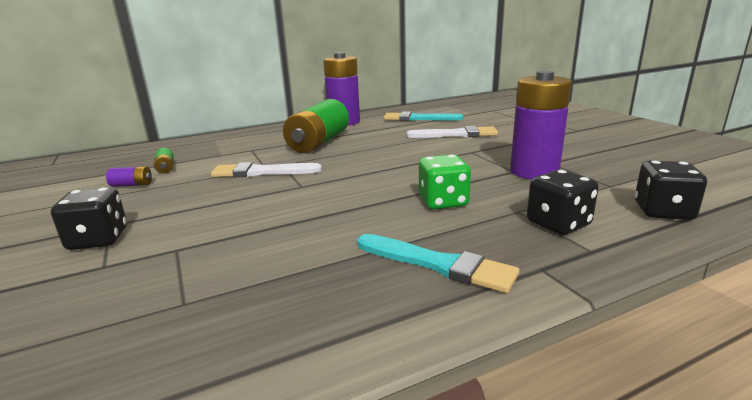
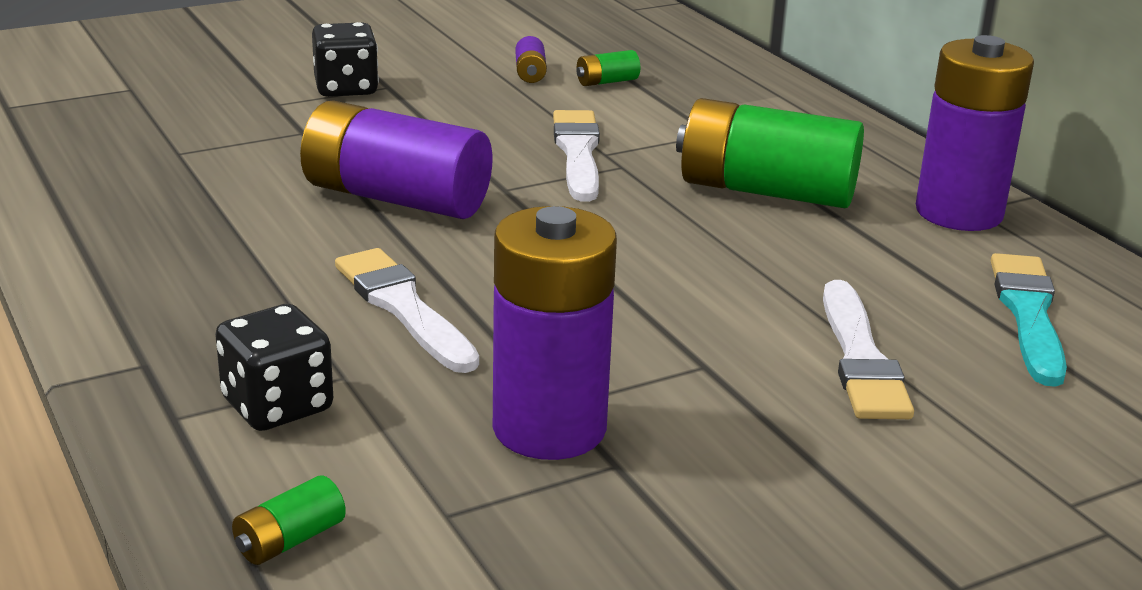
camera: 85 degrees right, 5 degrees up
turquoise brush [357,234,519,293] -> none
green dice [419,155,471,209] -> white brush [335,248,479,373]
black dice [635,161,707,220] -> green battery [232,475,346,565]
none -> purple battery [300,100,492,219]

